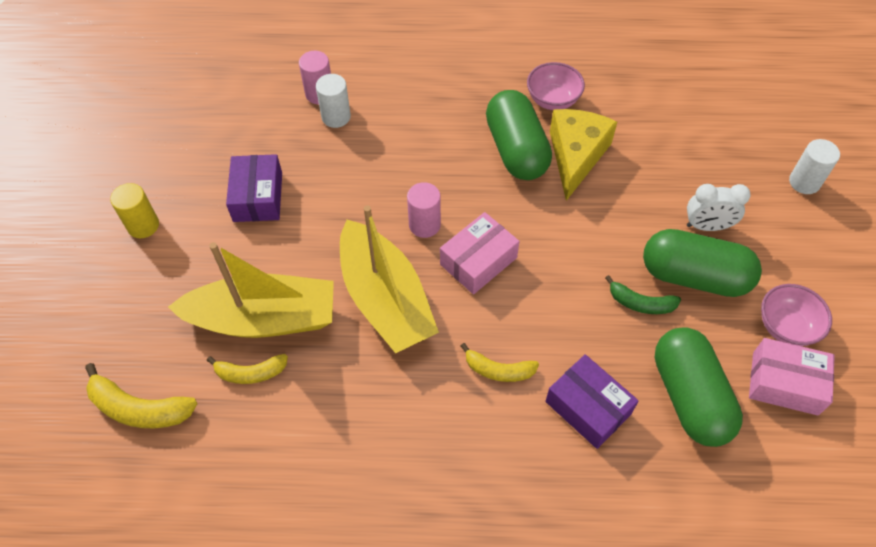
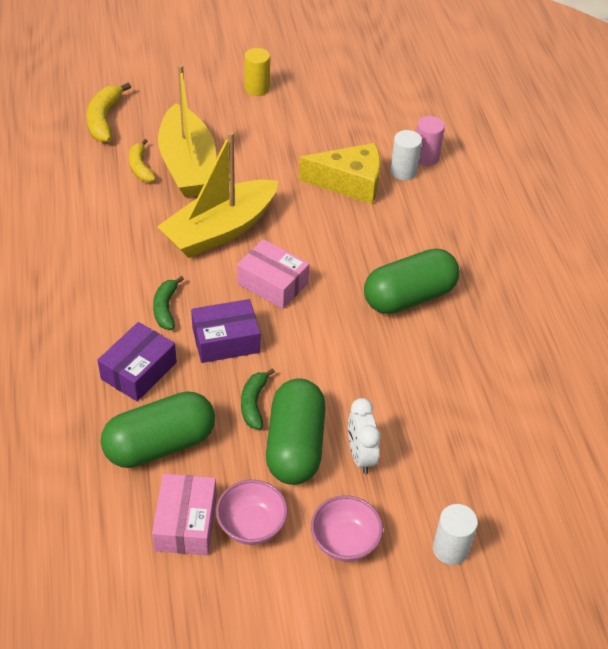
camera: 75 degrees right, 10 degrees down
purple box [226,154,282,222] -> purple box moved to [191,299,260,363]
pink cylinder [407,182,441,238] -> none
yellow banana [461,343,539,382] -> green banana [153,276,184,329]
pink bowl [527,62,585,110] -> pink bowl moved to [311,495,383,562]
yellow cheese [550,109,617,201] -> yellow cheese moved to [299,143,380,204]

